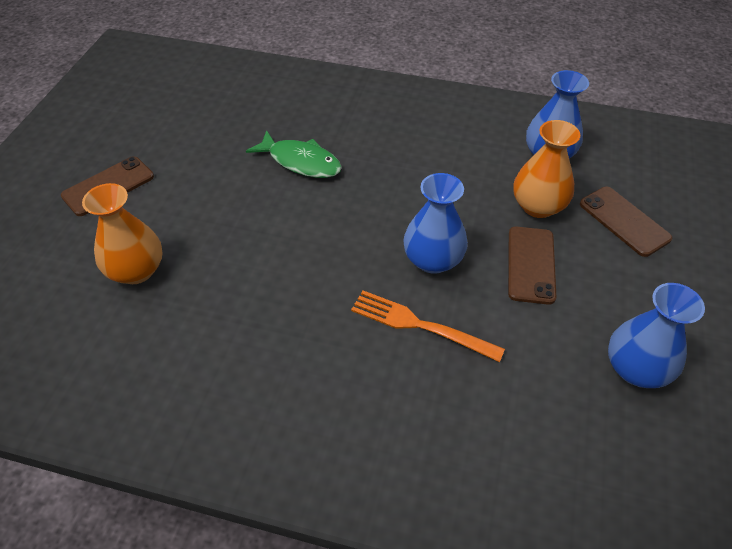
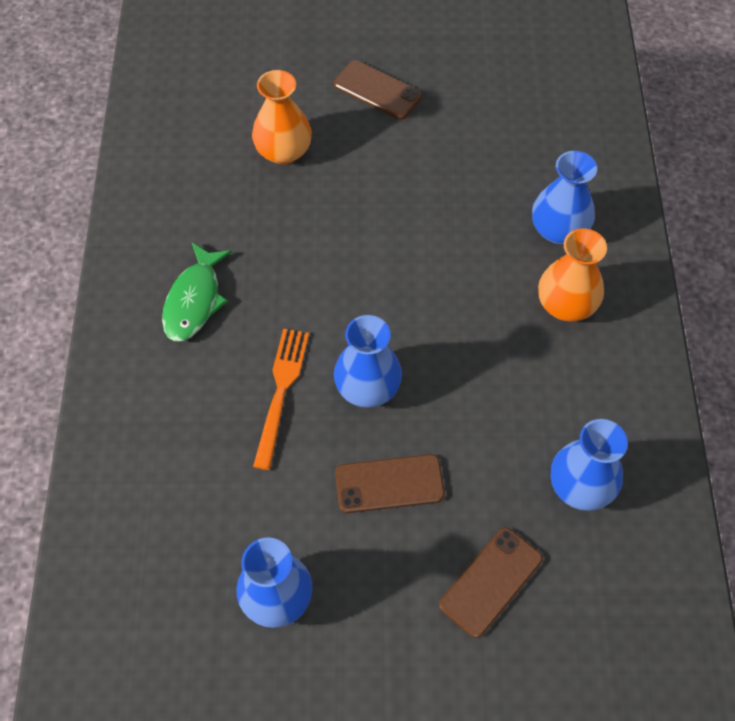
camera: 75 degrees right, 10 degrees up
green fish [246,130,342,178] -> green fish moved to [162,243,232,342]
orange vase [513,120,580,218] -> orange vase moved to [538,228,607,321]
none -> blue vase [532,151,597,244]

